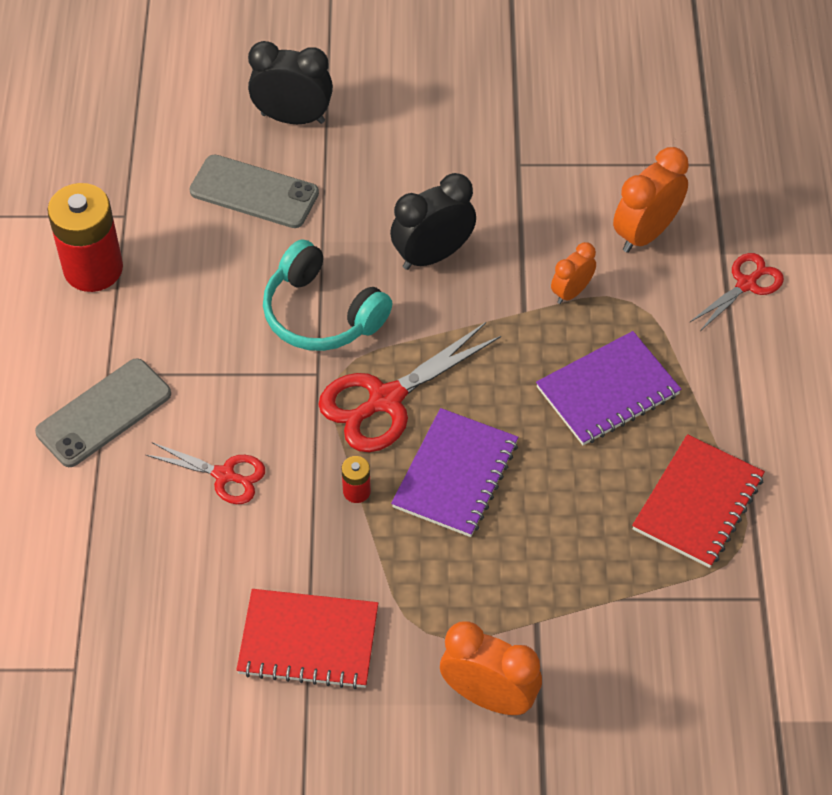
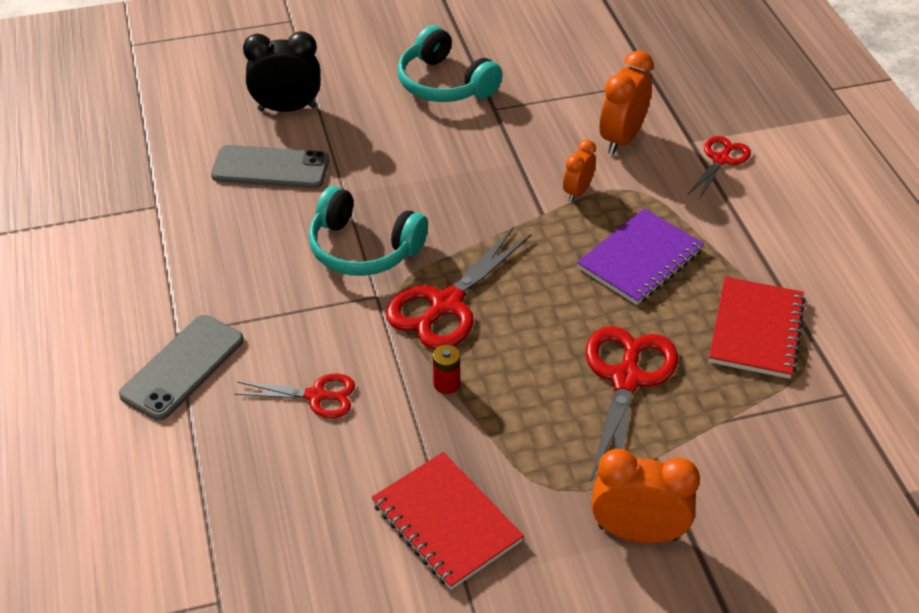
camera: 15 degrees left, 10 degrees down
red battery [47,183,123,292] -> none
red notebook [236,589,378,689] -> red notebook turned 60 degrees clockwise [372,452,524,590]
black clock [390,173,476,270] -> none
purple notebook [391,408,518,537] -> none
none -> turquoise headphones [398,25,503,102]
none -> red scissors [585,326,678,482]

